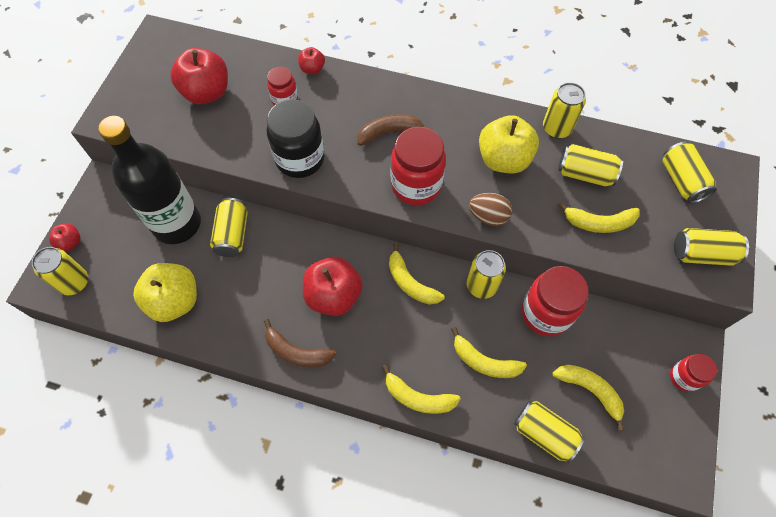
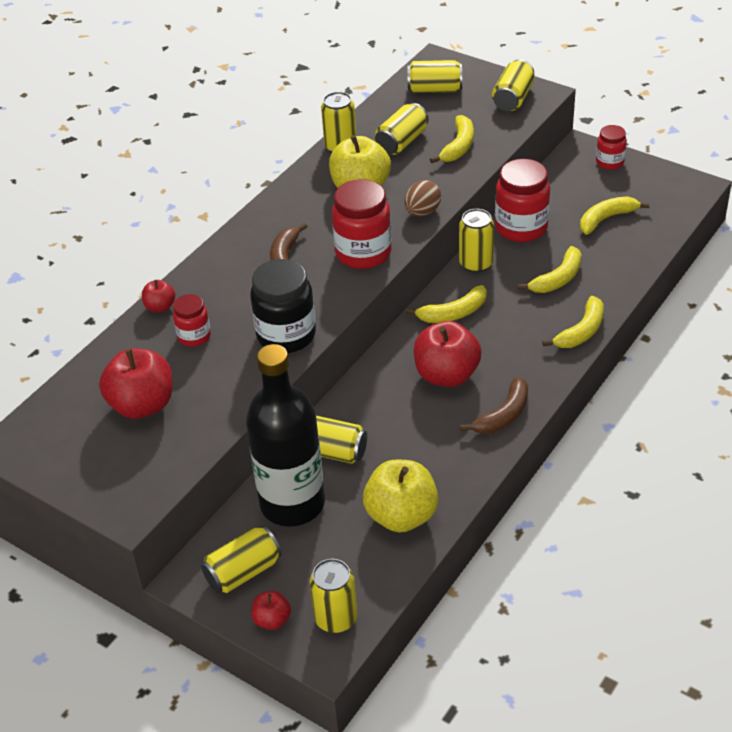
camera: 70 degrees left, 20 degrees down
yellow can [514,401,585,463] -> yellow can moved to [201,526,281,593]

